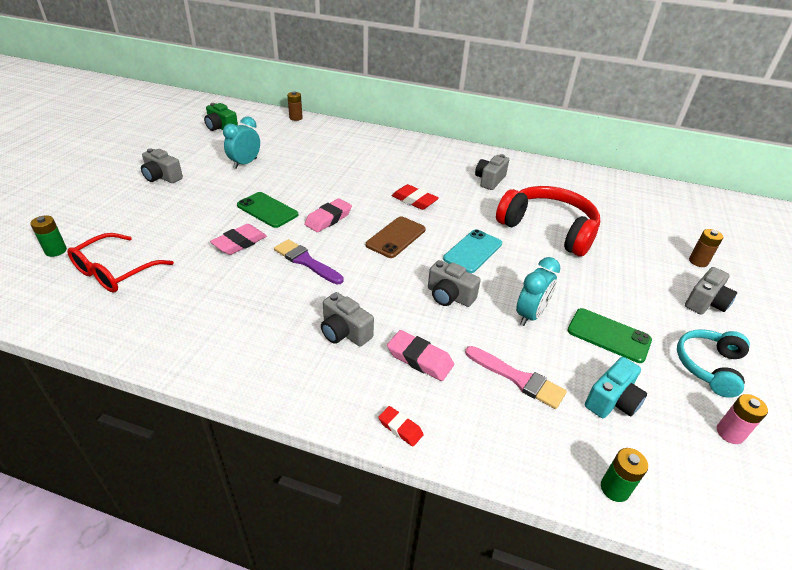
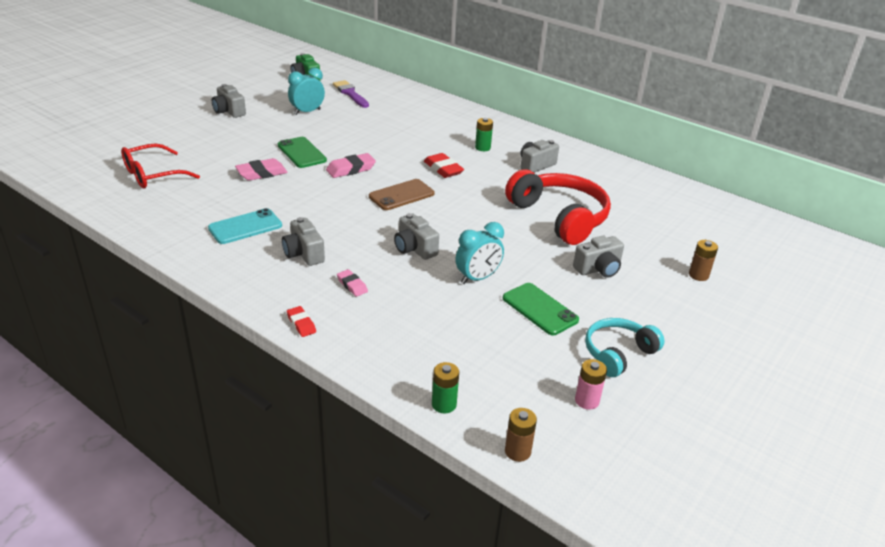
camera: 20 degrees right, 5 degrees down
green battery [30,215,67,257] -> green battery moved to [475,118,493,151]
purple brush [274,239,344,284] -> purple brush moved to [333,80,369,108]
brown battery [287,91,303,121] -> brown battery moved to [505,408,537,462]
pink eraser [387,330,454,381] -> pink eraser [337,269,368,297], size x0.61
turquoise phone [443,229,502,273] -> turquoise phone moved to [208,208,282,244]
pink brush [465,346,567,409] -> none
turquoise camera [585,357,647,418] -> none
grey camera [685,267,737,315] -> grey camera moved to [573,236,624,278]

